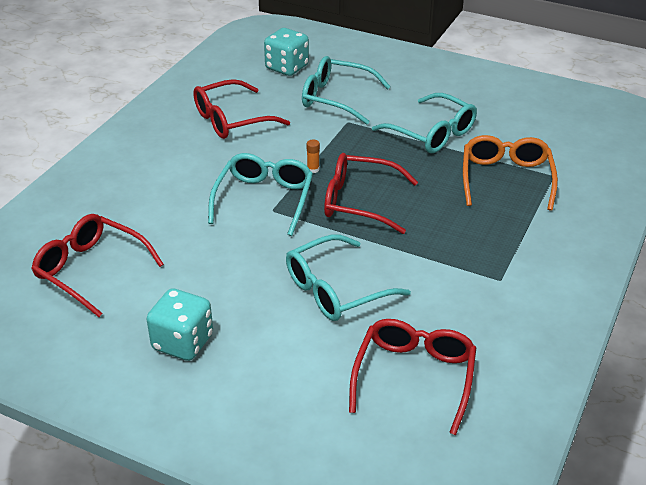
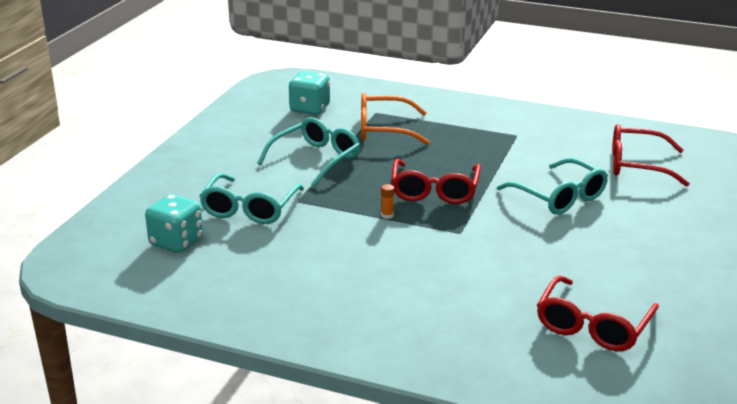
camera: 95 degrees left, 10 degrees down
turquoise dice [146,288,213,361] -> turquoise dice moved to [289,71,330,115]
red glasses [193,79,290,139] -> none
turquoise glasses [208,153,313,236] -> none

